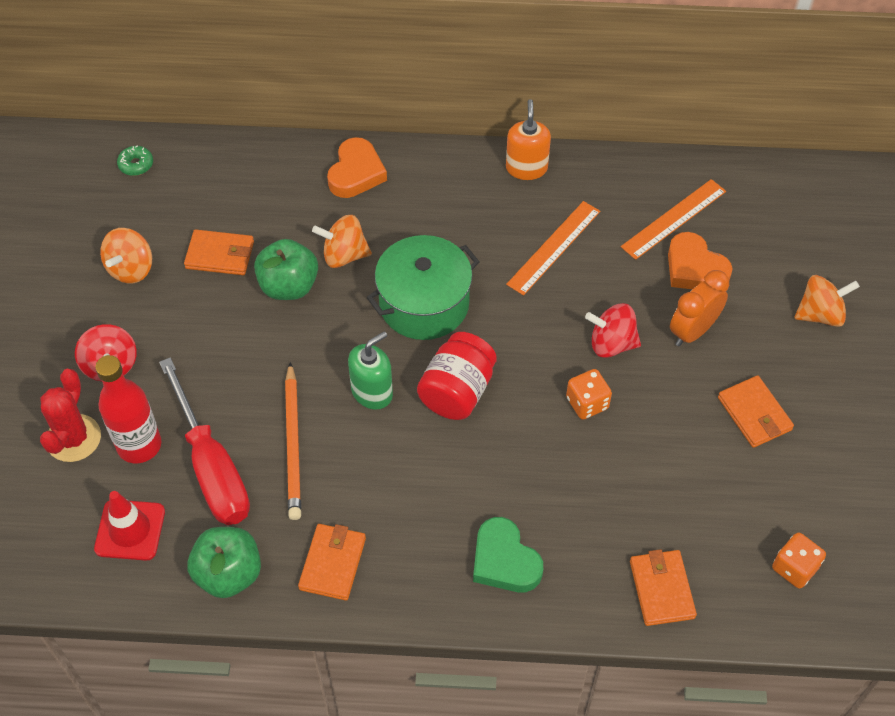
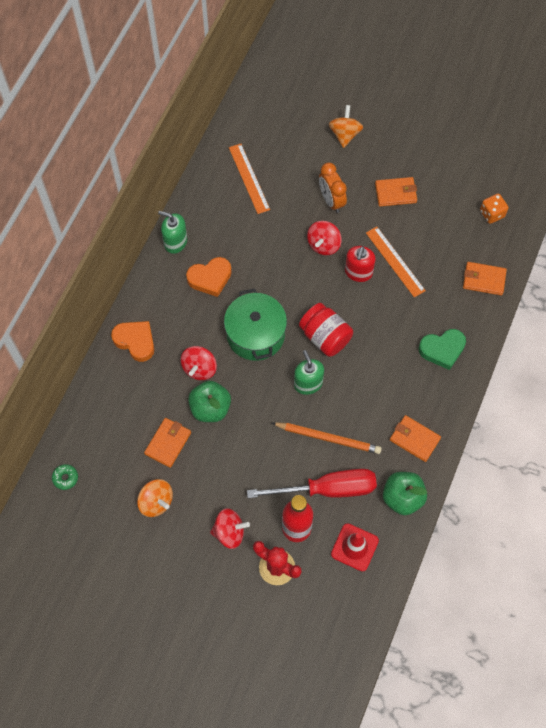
camera: 70 degrees left, 10 degrees up
orange spinning top [312,215,372,268] -> red spinning top [181,346,217,380]
orange soap dispenser [506,99,551,180] -> green soap dispenser [158,211,187,254]
orange ruler [506,201,600,295] -> orange ruler moved to [366,227,426,298]
orange dice [566,369,612,420] -> red soap dispenser [345,246,376,282]
orange heart [668,232,732,289] -> orange heart moved to [186,257,232,297]

